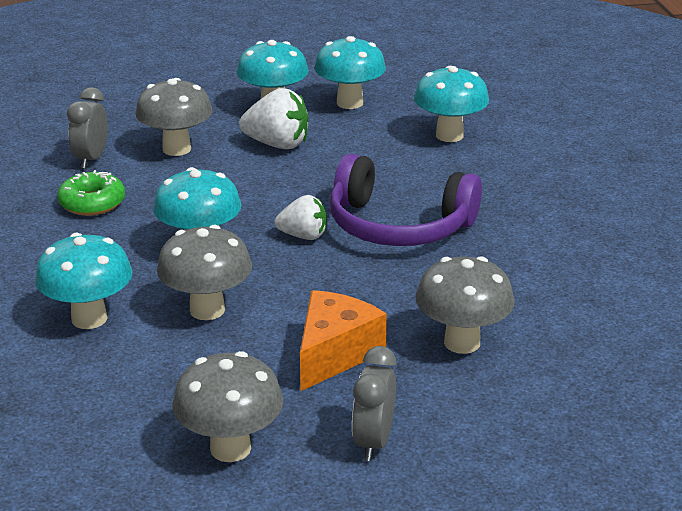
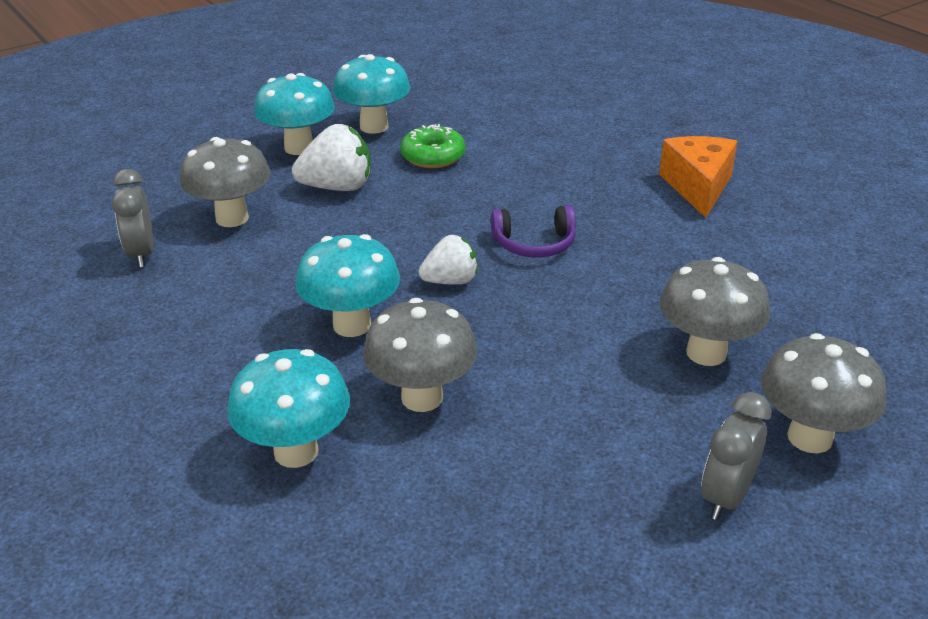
camera: 25 degrees left, 5 degrees up
green donut [57,170,125,216] -> green donut moved to [400,124,465,168]
grey mushroom [172,351,283,462] -> grey mushroom moved to [761,333,887,453]
orange cheese [300,290,387,391] -> orange cheese moved to [659,136,738,218]
purple headphones [330,154,482,246] -> purple headphones [491,205,576,257], size x0.53
grey clock [352,346,396,461] -> grey clock turned 45 degrees clockwise [701,392,772,520]
turquoise mushroom [414,66,489,142] -> none

